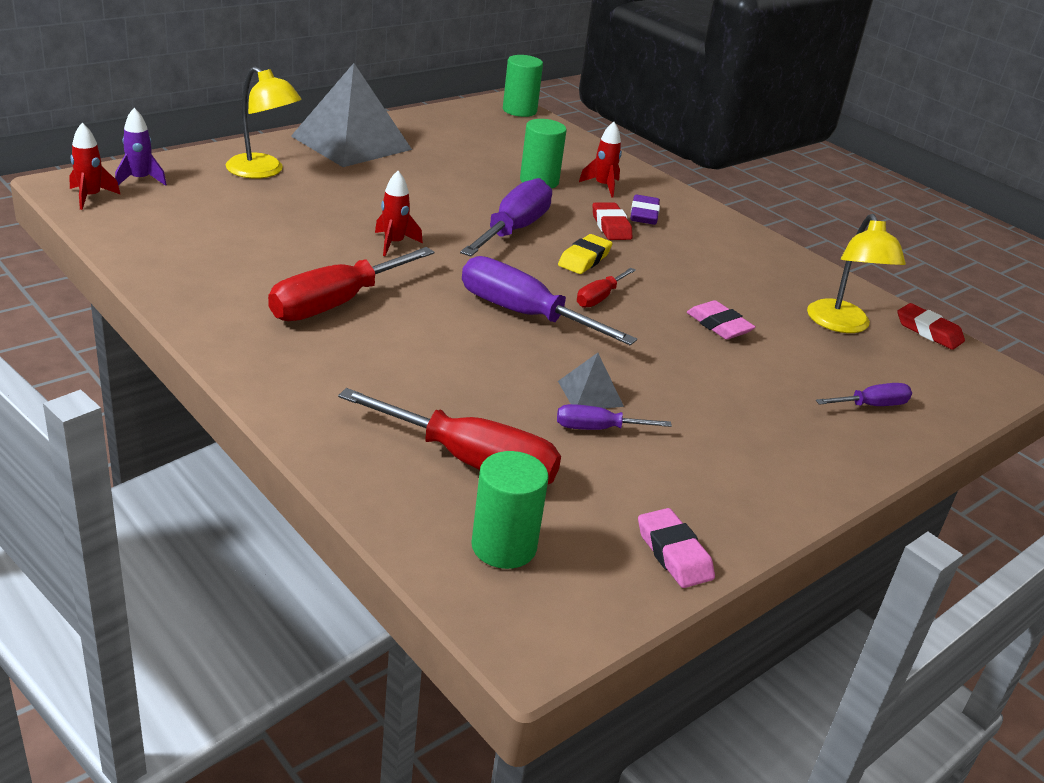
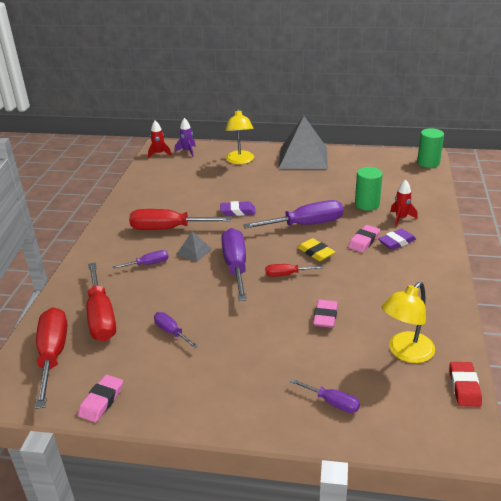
camera: 55 degrees right, 0 degrees up
red rocket [375,171,423,256] -> purple eraser [220,201,256,216]
green cylinder [471,451,549,569] -> red screwdriver [35,307,67,409]
yellow eraser [558,234,613,274] -> yellow eraser turned 60 degrees clockwise [297,238,335,261]
grey pyramid [558,353,624,409] -> grey pyramid moved to [176,231,212,262]
red eraser [592,203,633,240] -> pink eraser [348,225,380,253]
none -> purple screwdriver [112,250,169,269]

